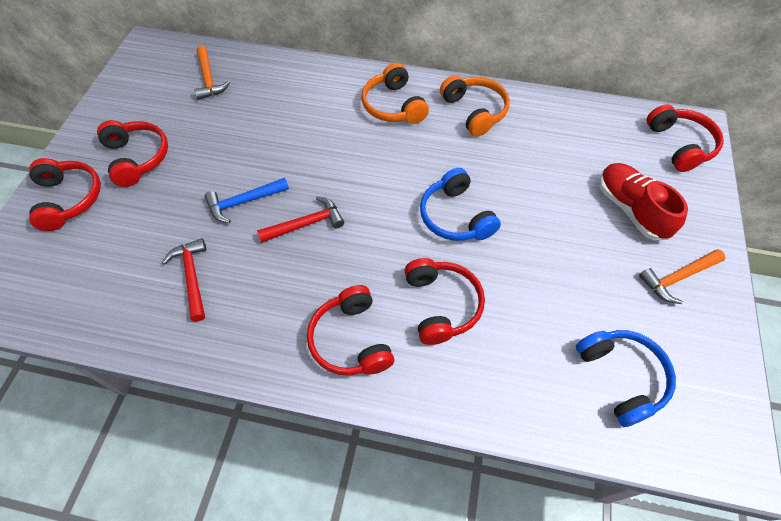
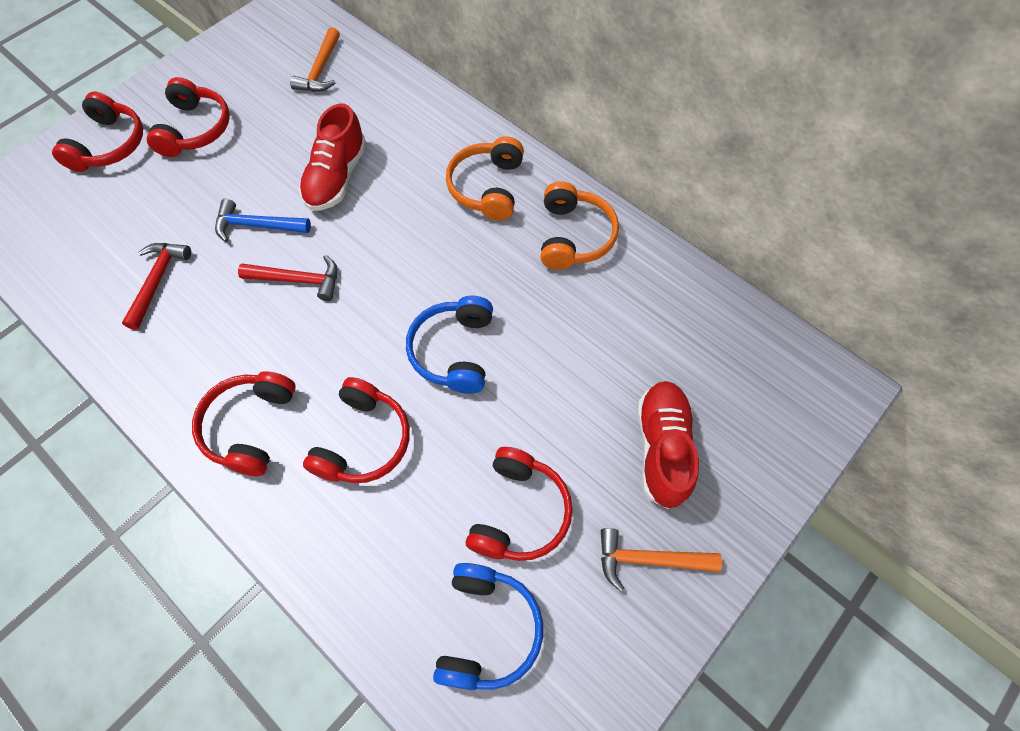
camera: 30 degrees right, 5 degrees up
red headphones [647,104,724,172] -> red headphones moved to [466,447,573,561]
none -> red shoe [299,103,367,211]

